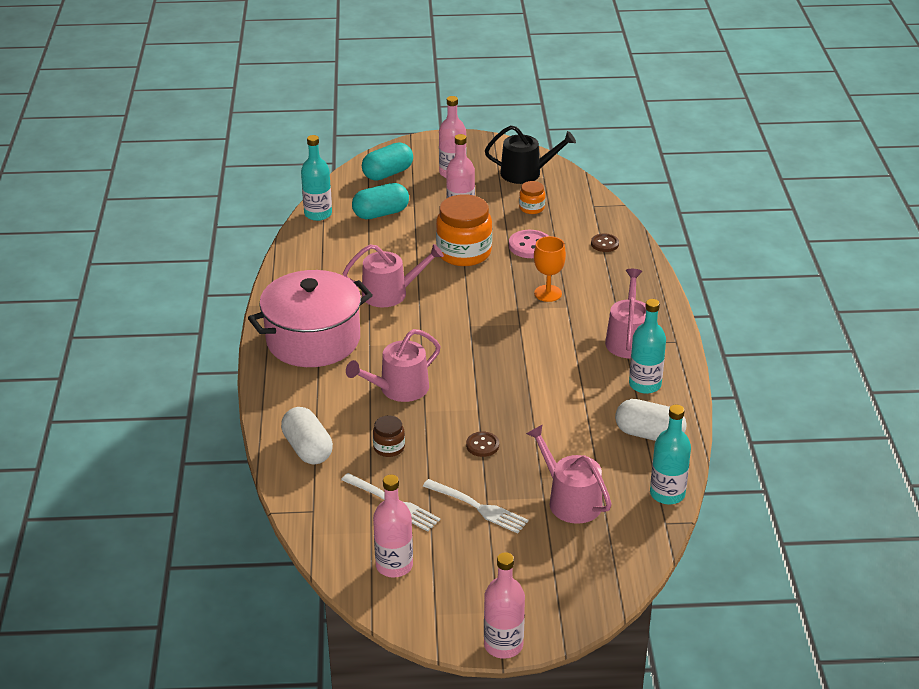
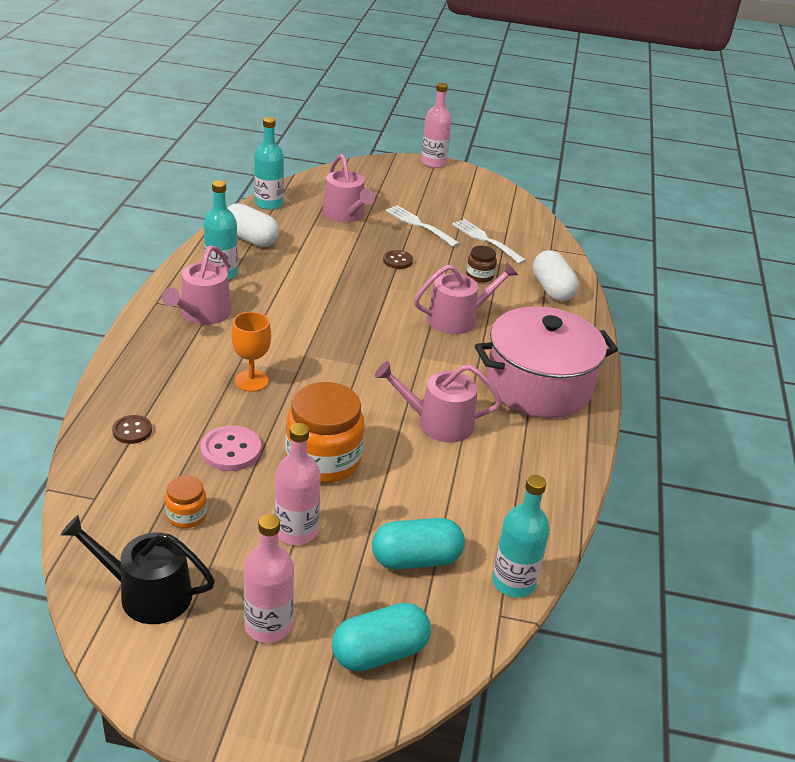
camera: 170 degrees left, 0 degrees up
pink bottle [373,475,413,578] -> none

